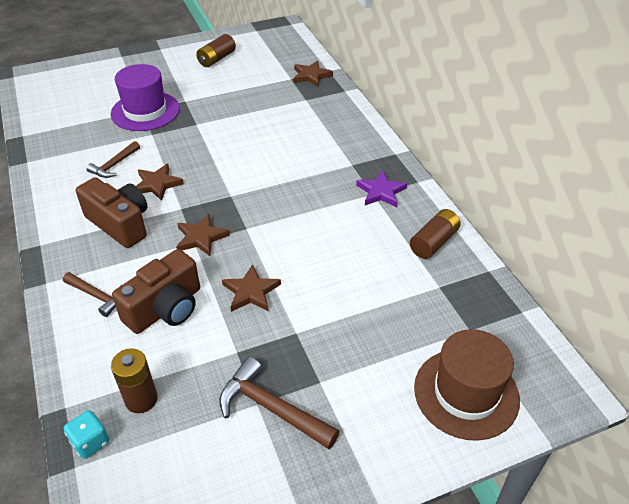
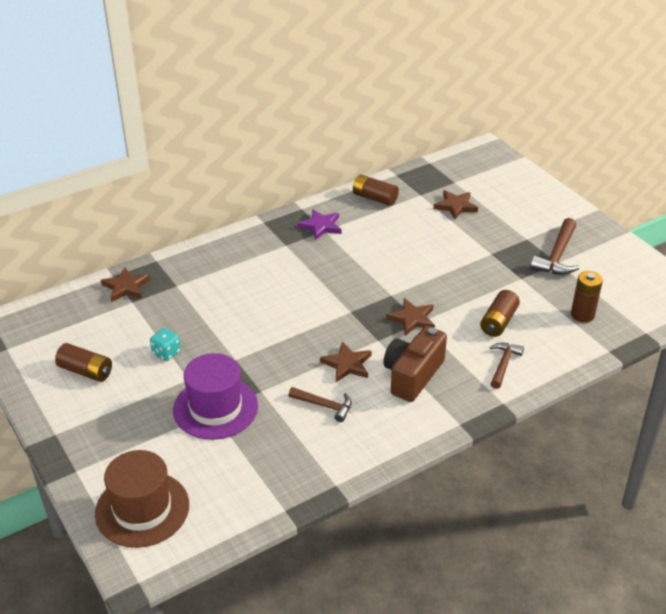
camera: 100 degrees left, 5 degrees down
turquoise dice [64,410,109,459] -> turquoise dice moved to [150,328,181,361]
brown camera [112,249,200,334] -> brown battery [480,290,520,337]
brown star [222,264,281,312] -> brown star moved to [434,190,478,219]
brown hat [414,329,520,441] -> brown hat moved to [95,450,189,548]

